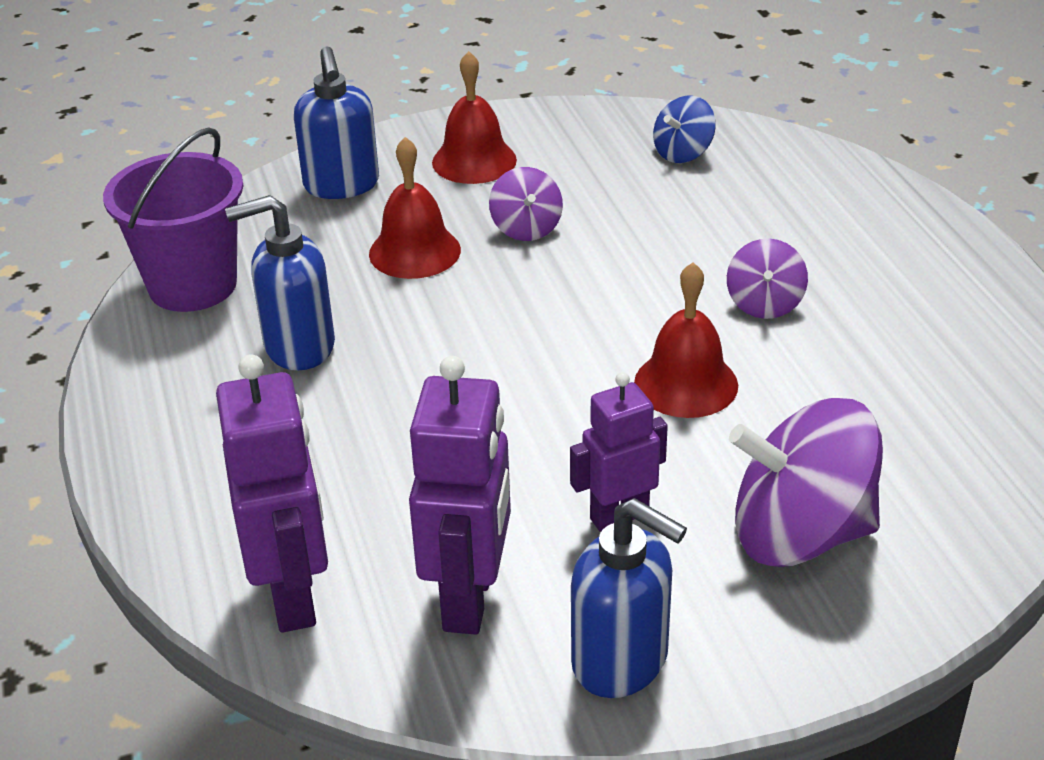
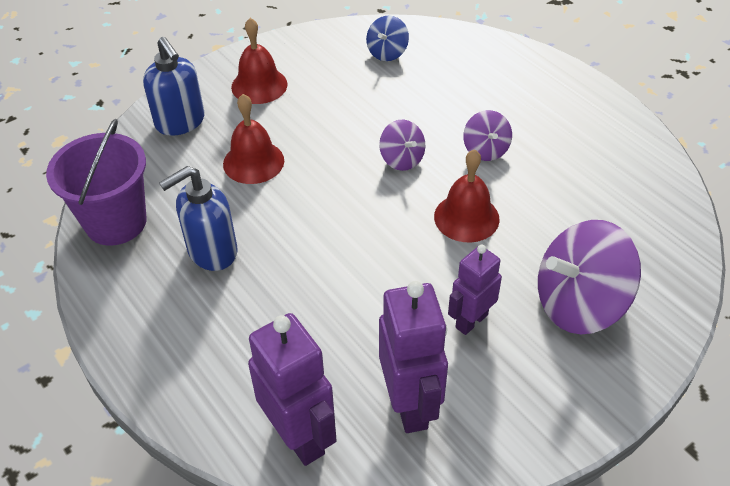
camera: 20 degrees left, 10 degrees up
purple spinning top [489,167,563,241] -> purple spinning top moved to [379,120,425,171]
blue soap dispenser [571,498,687,698] -> none

